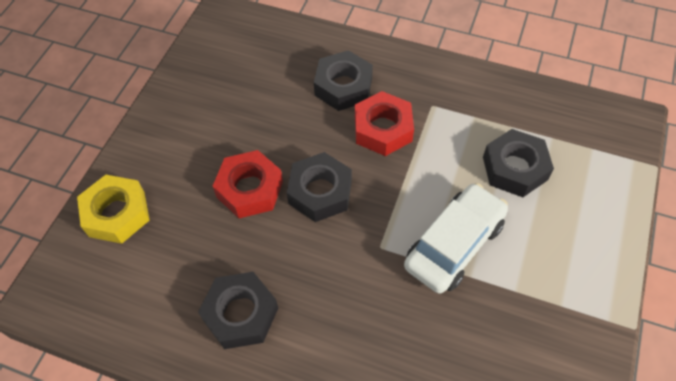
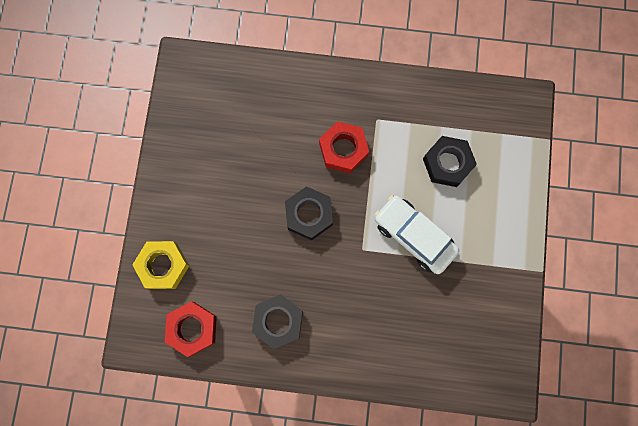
camera: 15 degrees left, 20 degrees up
red nut [213,150,283,218] -> red nut moved to [165,301,217,357]
black nut [314,50,373,111] -> none
white car [404,183,508,294] -> white car turned 75 degrees counterclockwise [374,195,459,274]

